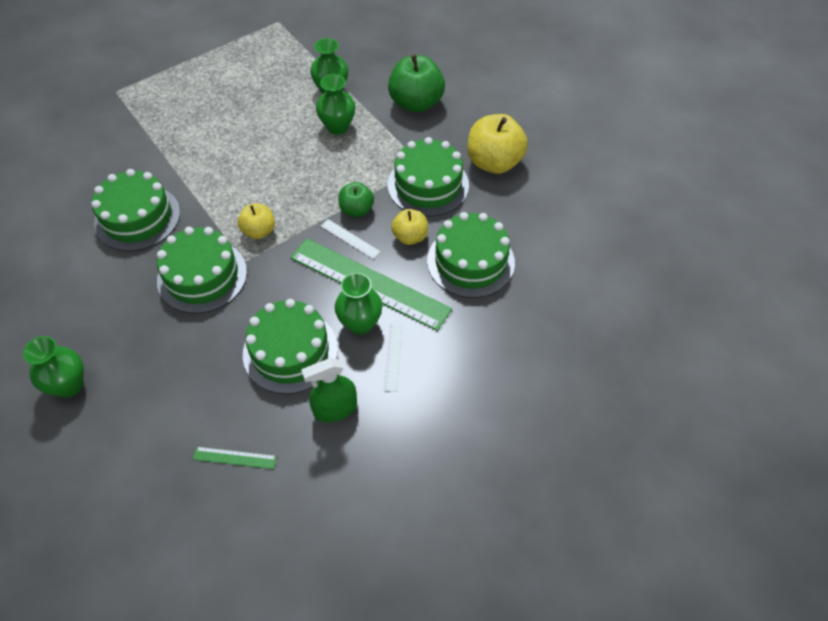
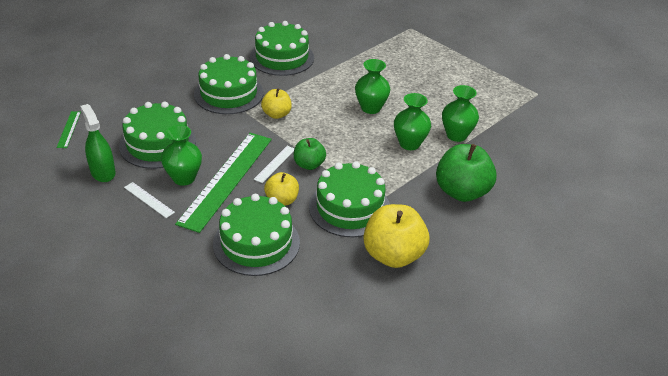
camera: 80 degrees right, 15 degrees down
green vase [23,336,84,398] -> green vase moved to [355,59,390,114]
white ruler [383,325,402,392] -> white ruler turned 45 degrees clockwise [124,182,175,218]

